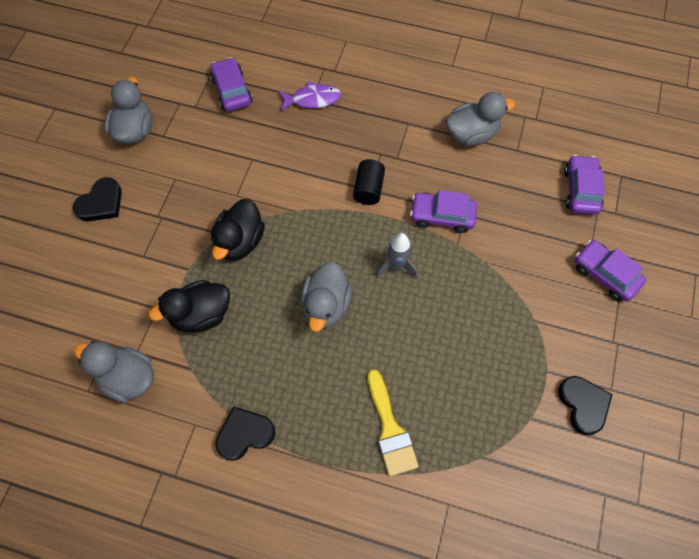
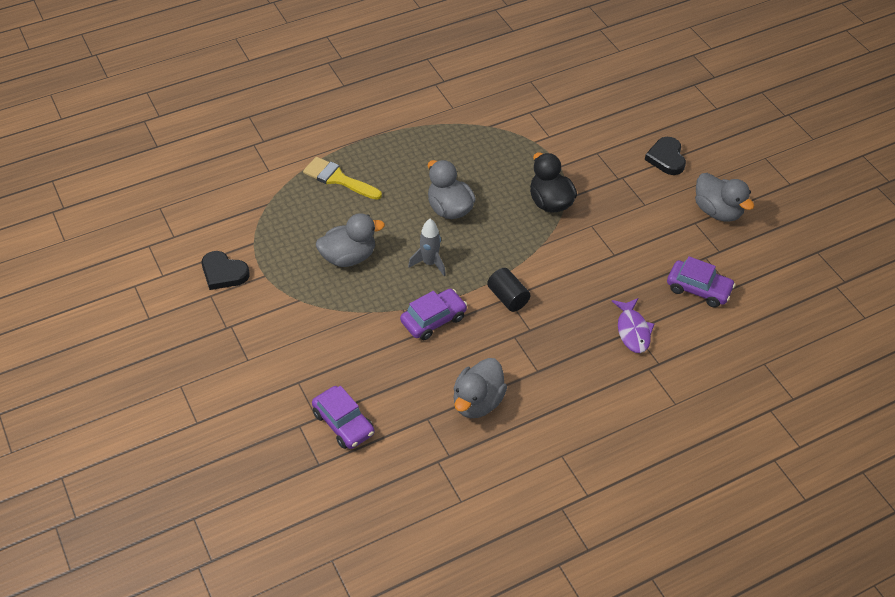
camera: 135 degrees right, 15 degrees down
grey duck [74,341,154,403] -> grey duck moved to [316,213,385,267]
black duck [149,280,230,332] -> none
black heart [215,407,276,461] -> none
purple fish [279,81,341,111] -> purple fish turned 45 degrees counterclockwise [612,298,654,353]
purple car [575,240,646,301] -> none

